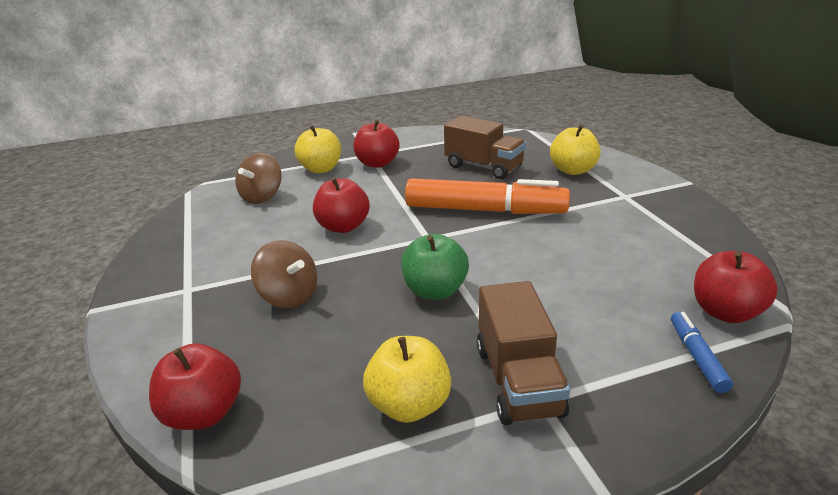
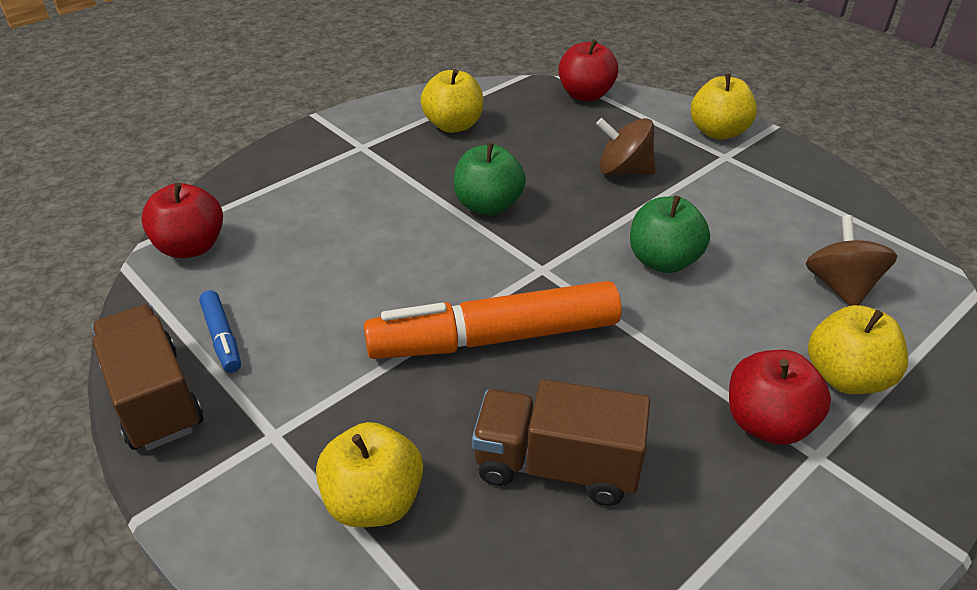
camera: 155 degrees right, 10 degrees up
red apple [313,177,370,233] -> green apple [630,196,710,273]
brown truck [477,281,570,425] -> brown truck moved to [92,305,203,451]
blue marker [671,312,733,393] -> blue marker moved to [199,290,241,373]
none -> yellow apple [691,73,757,140]

